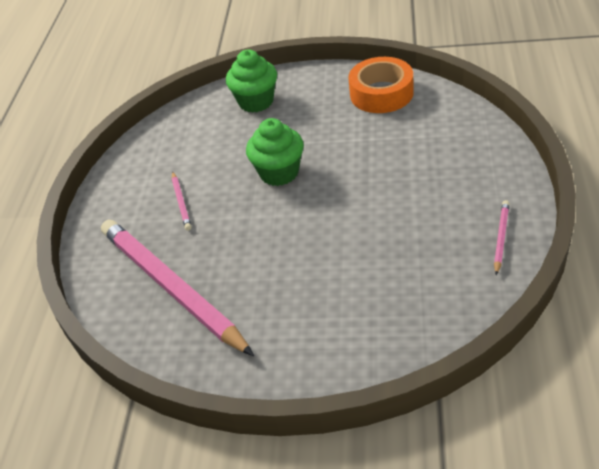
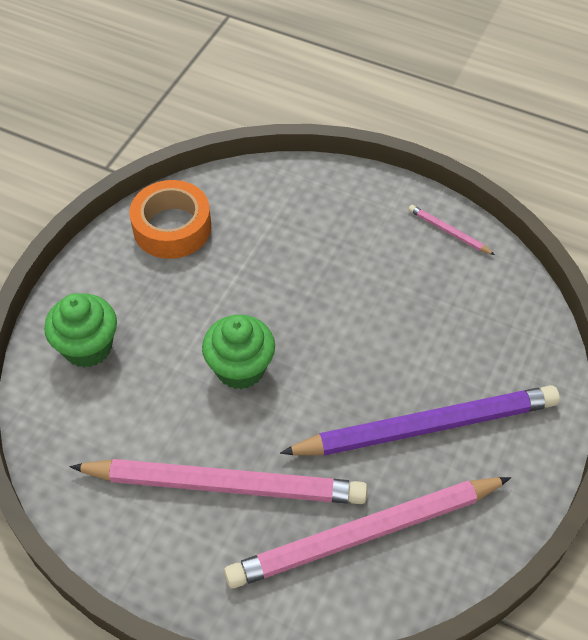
camera: 75 degrees left, 10 degrees up
pink pencil [172,171,192,231] -> pink pencil [70,459,368,504], size x2.49
none -> purple pencil [280,385,560,456]

